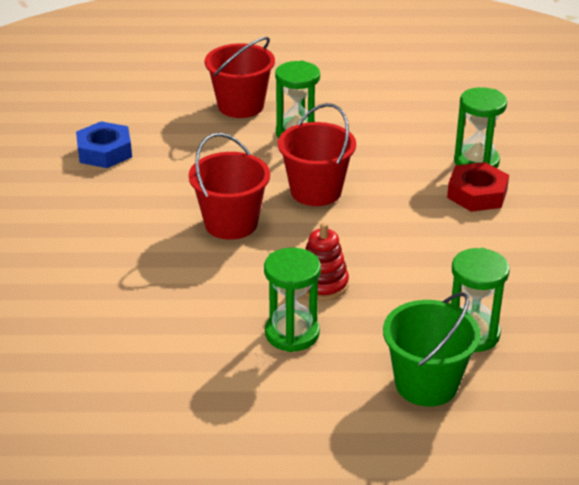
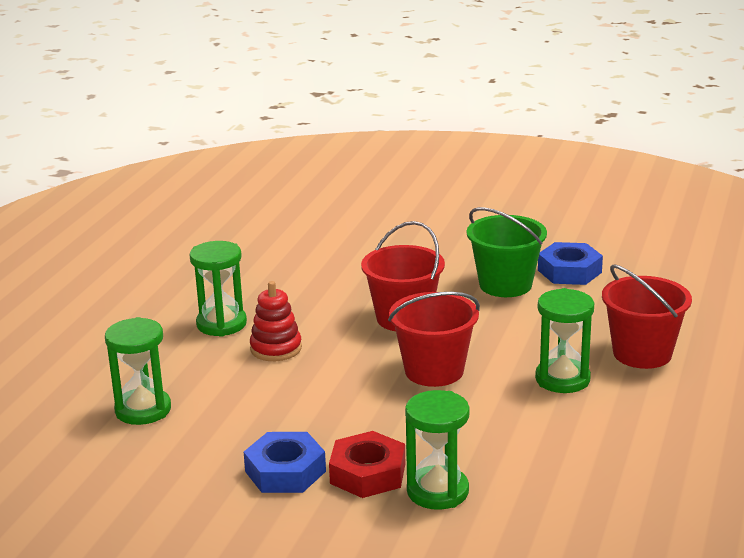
camera: 110 degrees right, 10 degrees down
green bucket [383,292,481,407] -> green bucket moved to [467,207,547,297]
none -> blue nut [244,432,326,493]

